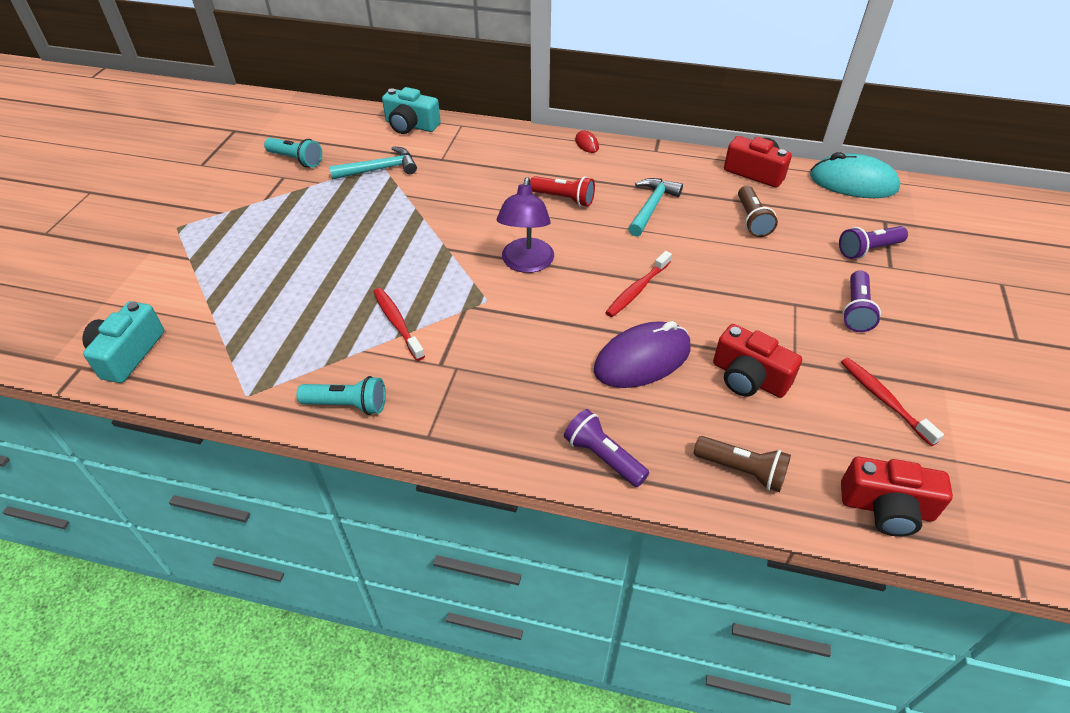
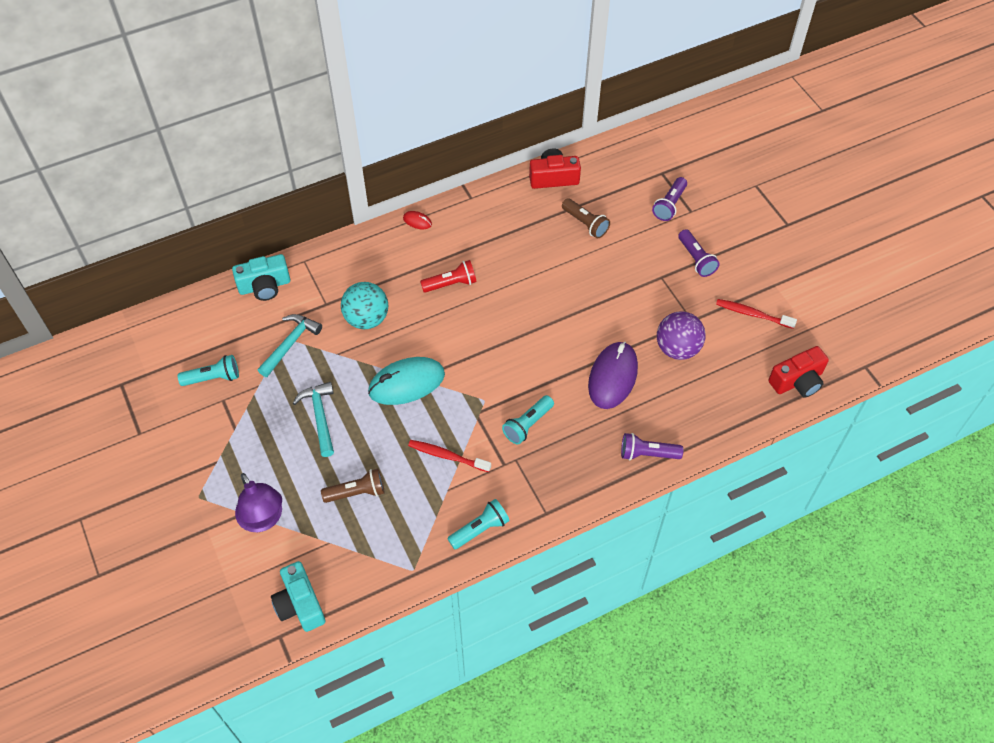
camera: 40 degrees left, 10 degrees up
purple lamp [497,177,554,273] -> purple lamp moved to [235,473,282,532]
red toothbrush [605,251,672,317] -> none
turquoise hammer [628,178,683,237] -> turquoise hammer moved to [293,382,334,457]
brown flashlight [694,436,791,492] -> brown flashlight moved to [321,469,385,503]
red camera [713,324,802,398] -> purple ball [657,311,705,360]
turquoise mouse [810,152,901,198] -> turquoise mouse moved to [368,357,445,405]
none -> turquoise ball [341,282,388,329]
none -> turquoise flashlight [502,395,554,445]

